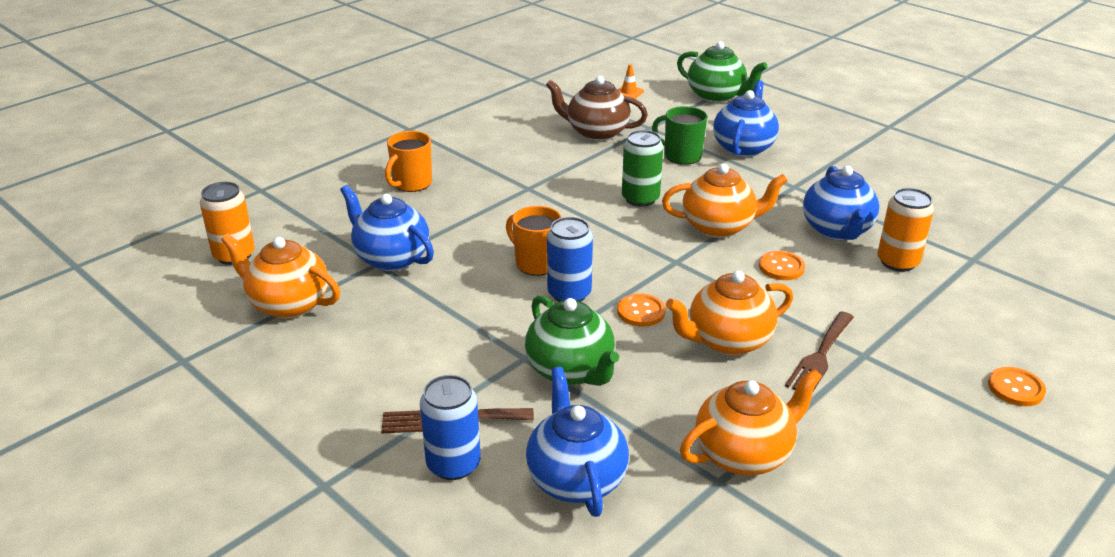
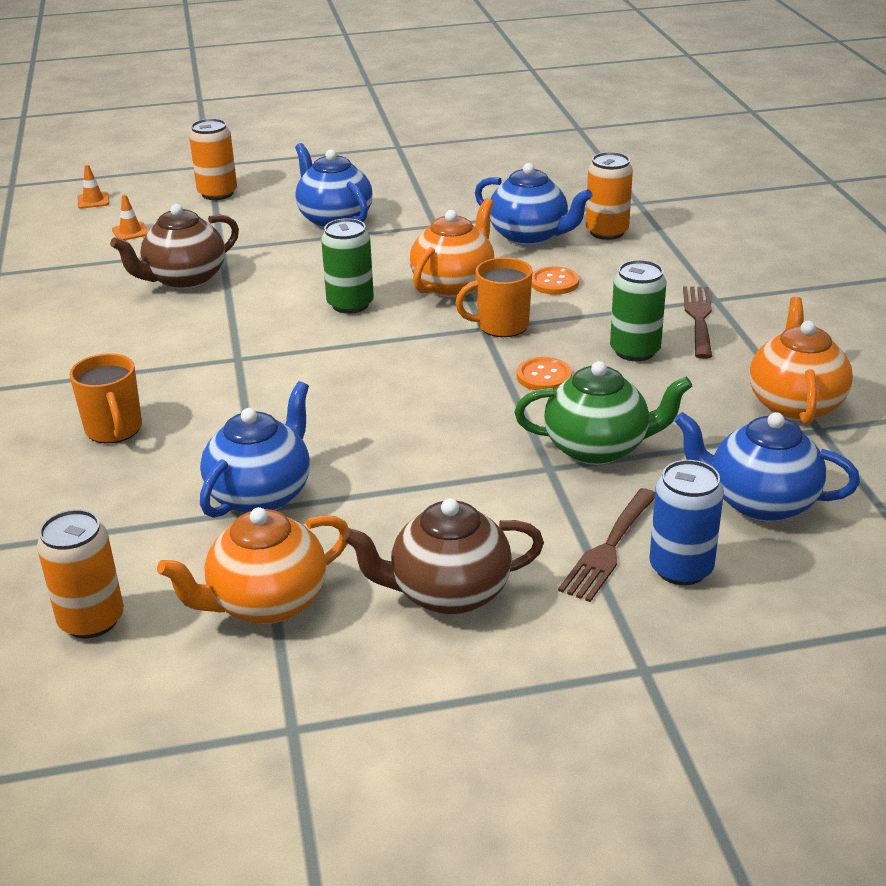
camera: 55 degrees left, 0 degrees up
blue teapot [340,185,434,271] -> blue teapot turned 135 degrees clockwise [200,381,310,518]
orange mug [506,206,562,276] -> orange mug moved to [455,257,533,337]
blue can [547,217,593,302] -> none
green mug [652,106,707,165] -> none
orange teapot [666,271,793,355] -> green can [610,260,667,361]
green teapot [677,41,768,103] -> orange can [189,119,237,200]
brown fork [785,312,854,391] -> brown fork turned 150 degrees counterclockwise [683,286,712,359]
orange button [988,367,1046,406] -> none
none -> orange traffic cone [78,165,109,209]
none -> brown teapot [342,498,544,615]

